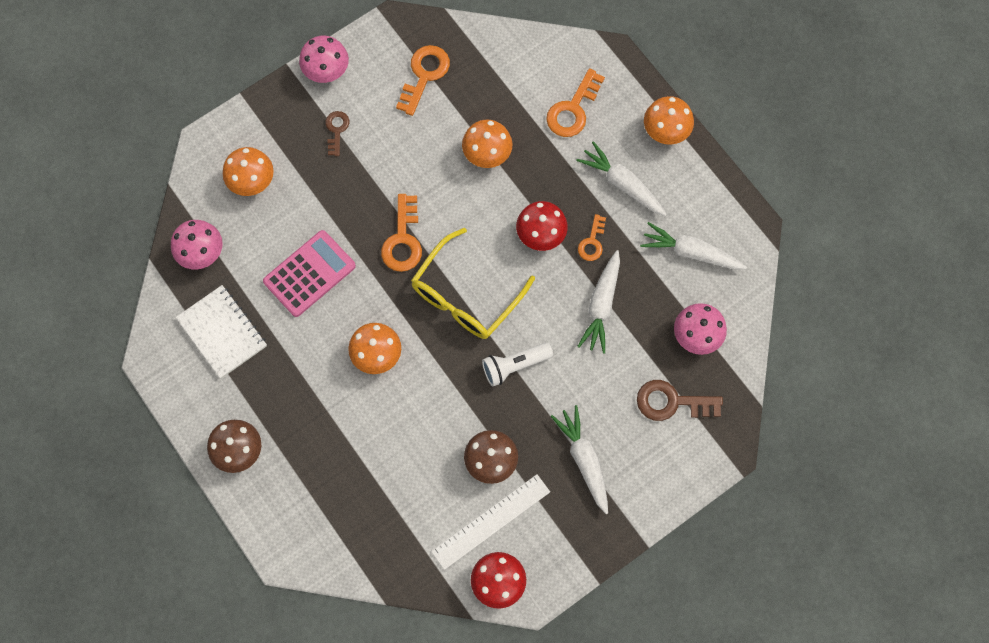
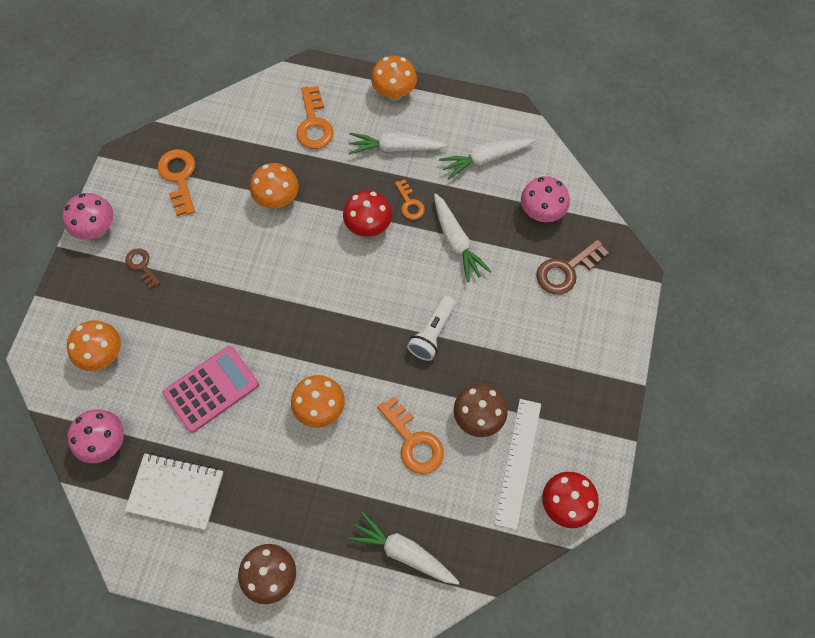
camera: 40 degrees left, 5 degrees down
pink calculator [263,230,356,317] -> pink calculator turned 45 degrees clockwise [163,346,259,433]
orange key [381,194,422,272] -> orange key moved to [377,396,444,474]
yellow glasses [411,228,535,339] -> none
white carrot [550,405,608,514] -> white carrot moved to [348,512,459,585]

